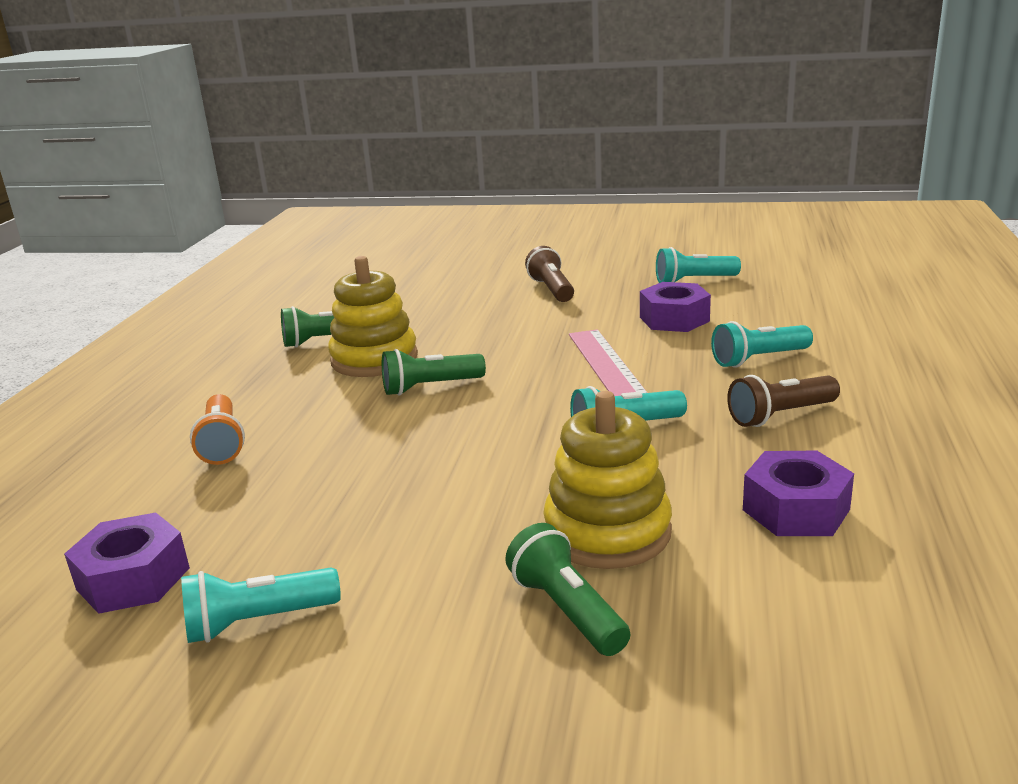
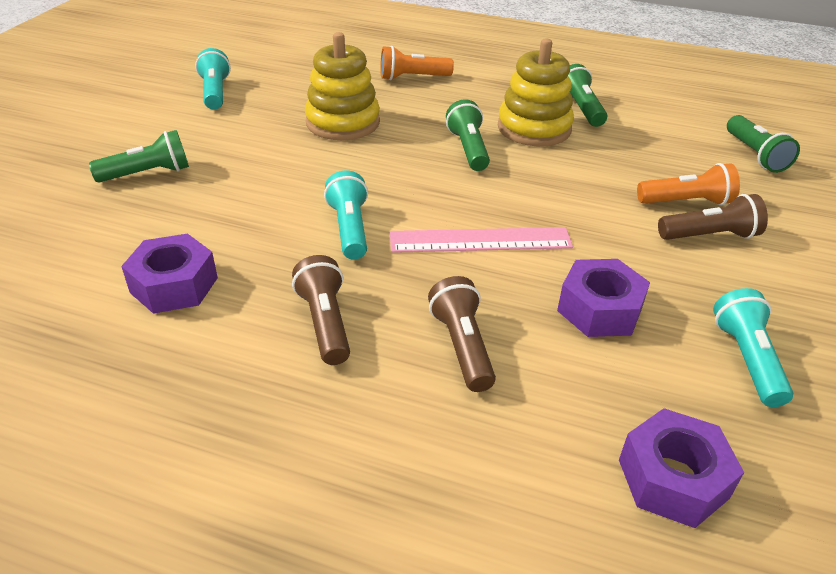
camera: 95 degrees right, 15 degrees up
purple nut [64,512,190,614] -> purple nut moved to [619,408,744,528]
yellow stacking toy [543,391,672,569] -> yellow stacking toy moved to [305,32,380,140]
turquoise flashlight [711,321,813,368] -> brown flashlight [428,276,496,392]
none -> orange flashlight [637,163,740,206]
none -> green flashlight [727,115,800,173]

